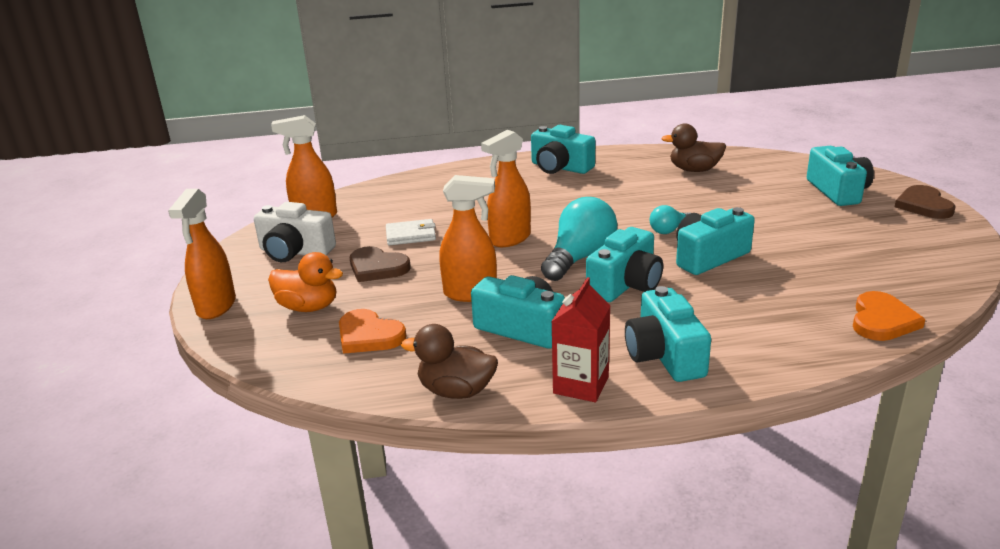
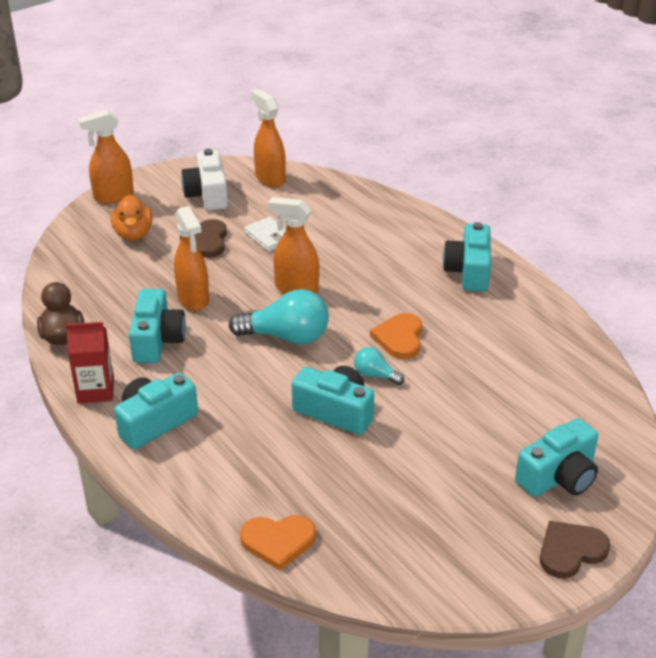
camera: 60 degrees right, 10 degrees up
orange heart [339,309,406,354] -> orange heart moved to [370,313,422,359]
turquoise camera [586,227,663,302] -> none
brown duck [661,123,726,172] -> none

